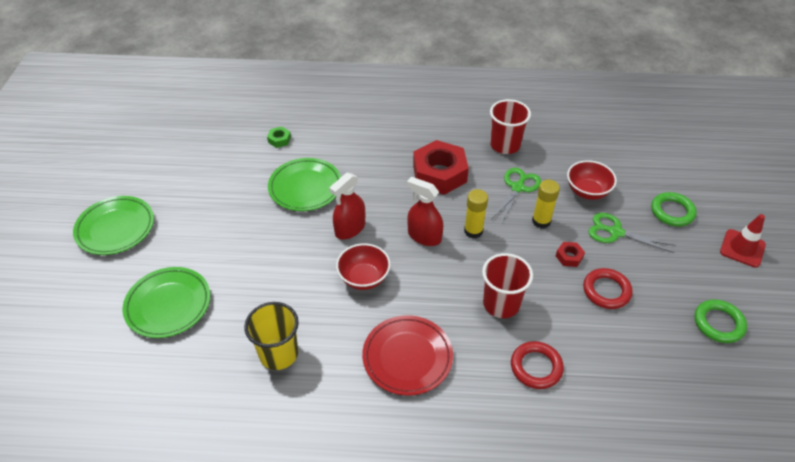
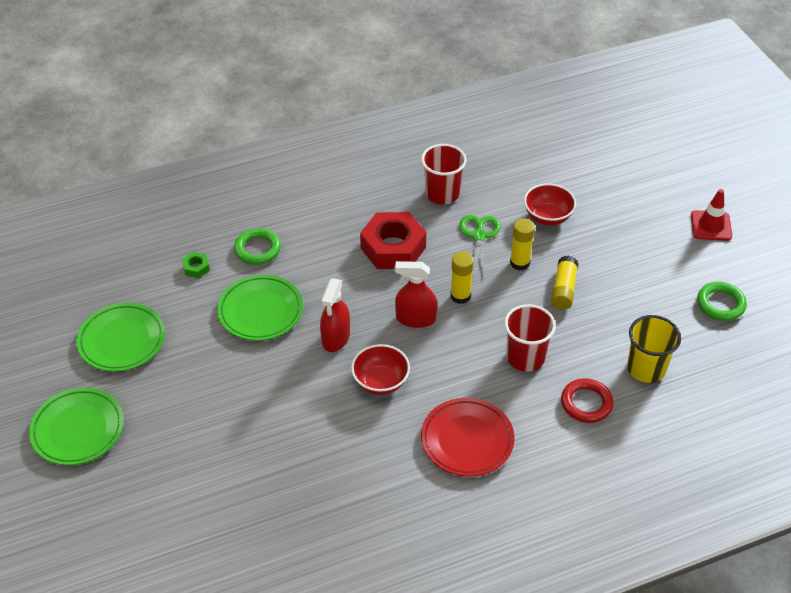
camera: 25 degrees left, 0 degrees up
green plate [123,267,210,338] -> green plate moved to [77,303,165,372]
yellow cup [244,302,299,370] -> yellow cup moved to [627,315,681,383]
red nut [556,242,585,267] -> yellow glue stick [551,256,579,310]
red ring [583,268,632,309] -> none
green scissors [588,213,675,253] -> none
green ring [651,192,697,227] -> green ring moved to [234,228,281,265]

